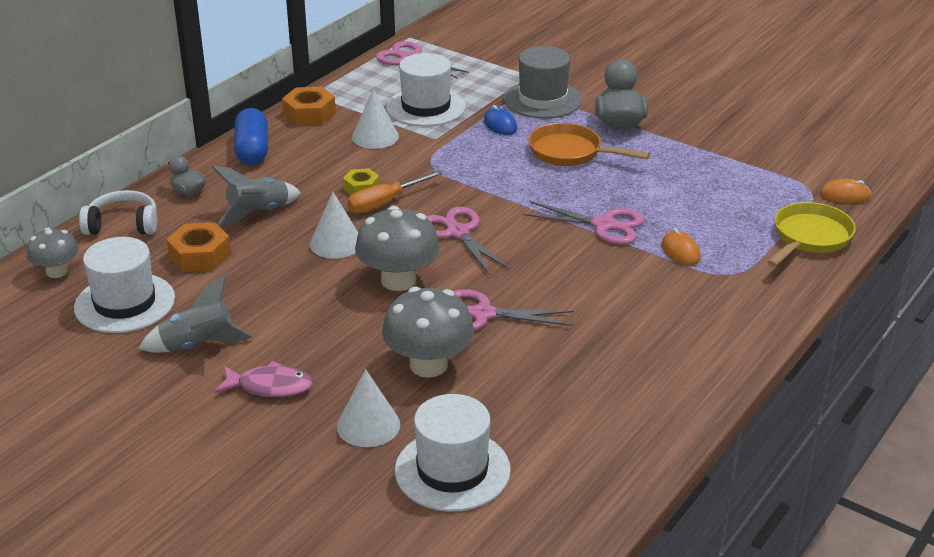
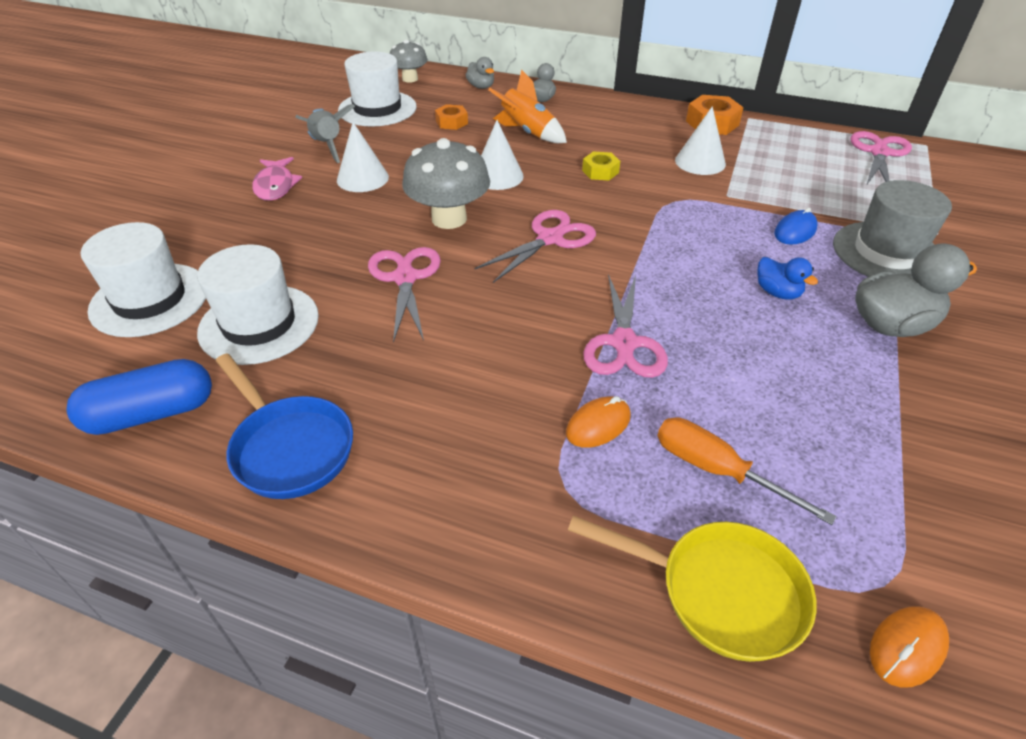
camera: 75 degrees right, 10 degrees up
white headphones [79,190,157,235] -> grey duck [466,57,494,89]
orange nut [166,222,231,272] -> orange nut [435,104,468,130], size x0.63
grey rocket [212,166,301,226] -> orange rocket [488,70,567,143]
blue capsule [234,108,268,165] -> blue capsule moved to [67,359,212,435]
white cone [337,369,400,447] -> white cone moved to [337,122,389,192]
orange screwdriver [347,170,443,214] -> orange screwdriver moved to [657,417,836,525]
grey mushroom [382,287,474,378] -> none
white hat [386,53,466,126] -> white hat moved to [197,244,319,365]
orange pan [529,123,650,166] -> blue duck [757,257,818,300]
orange mouse [820,179,871,203] -> orange mouse turned 60 degrees clockwise [870,607,949,687]
none -> blue pan [216,353,353,499]

